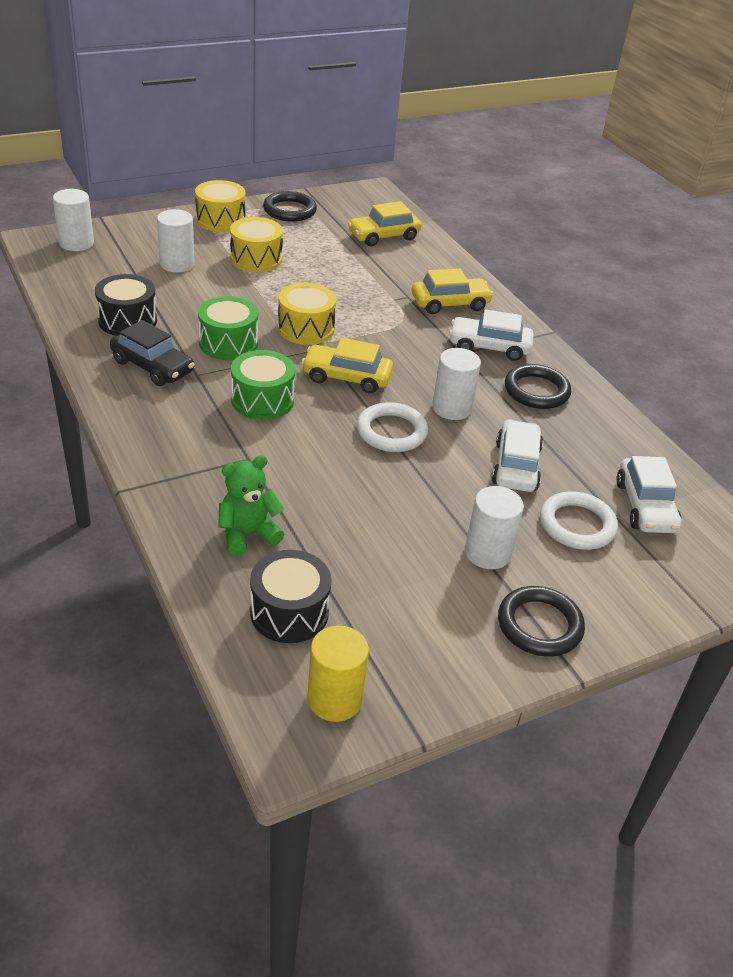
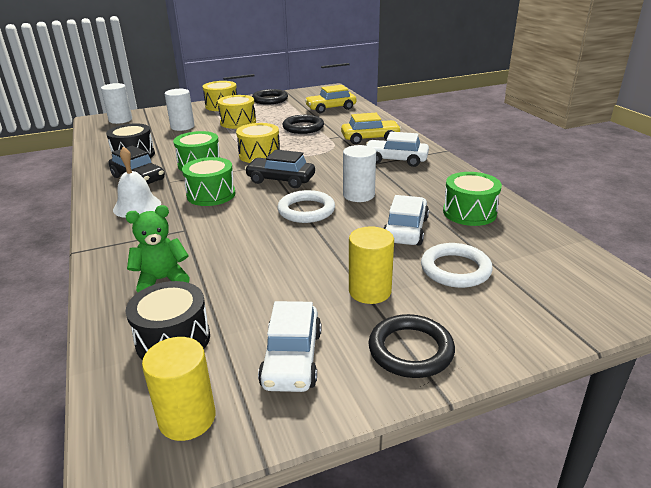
camera: 10 degrees right, 10 degrees down
yellow car [301,338,393,393] -> black car [245,150,315,188]
white cylinder [465,486,524,569] -> yellow cylinder [349,226,394,304]
black ring [505,364,571,409] -> black ring moved to [283,115,324,134]
white car [616,456,682,533] -> white car moved to [258,301,321,392]
none -> white bell [113,147,161,218]
none -> green drum [443,172,502,226]

